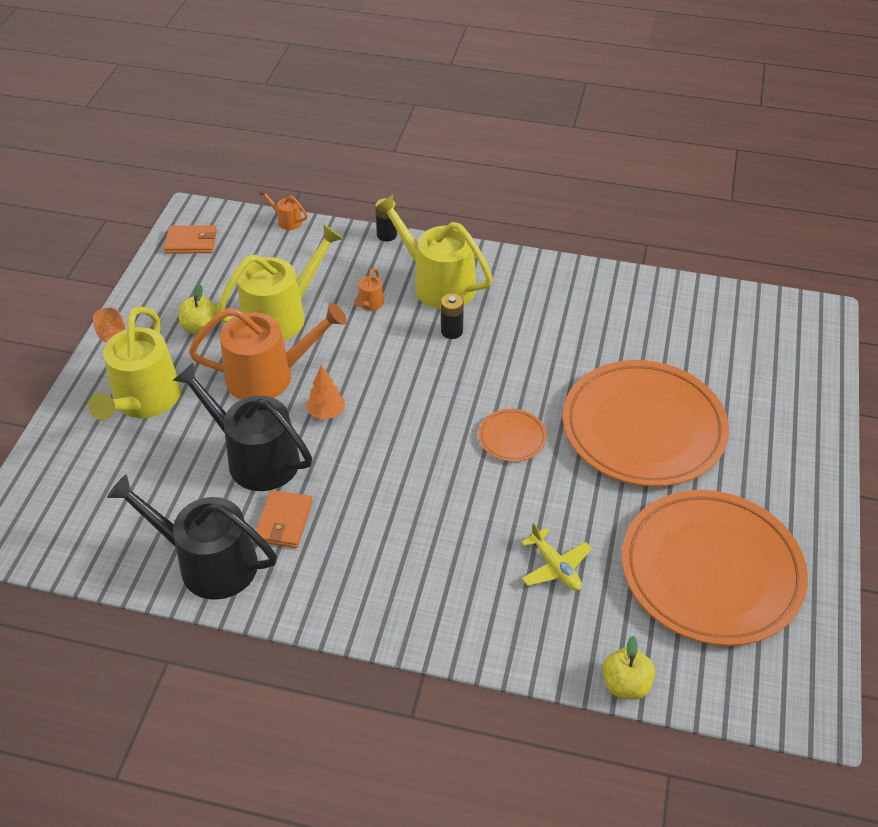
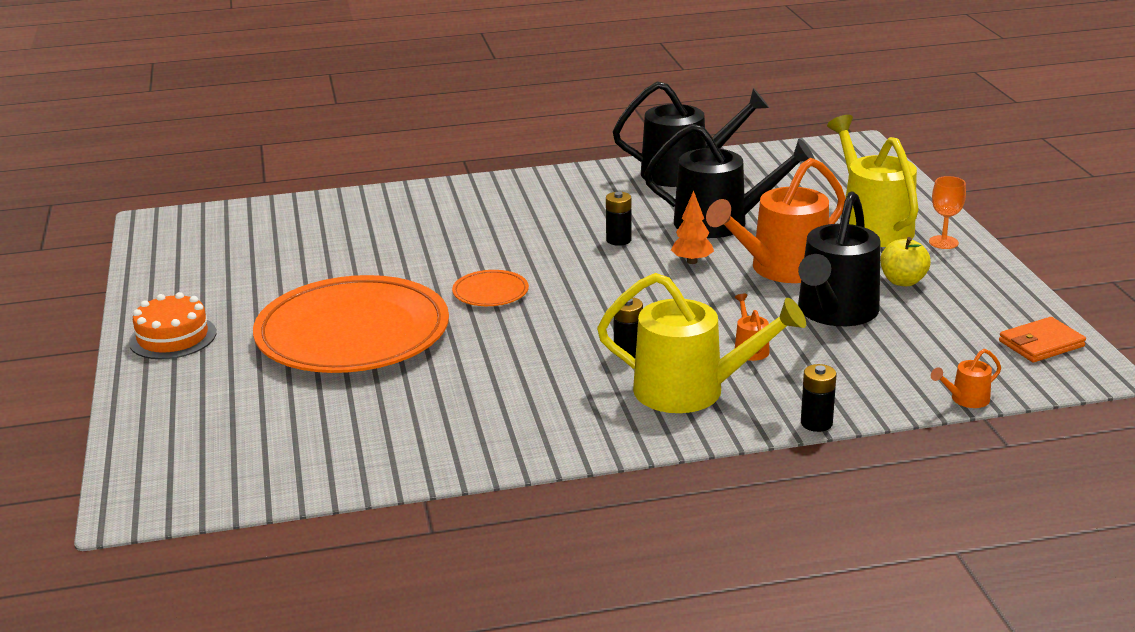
camera: 155 degrees right, 20 degrees down
yellow watering can [216,224,343,341] -> black watering can [798,191,881,326]
orange wallet [256,490,312,548] -> none
orange watering can [259,188,307,230] -> orange watering can turned 150 degrees clockwise [931,349,1001,408]
yellow plane [521,522,592,591] -> none
yellow apple [602,636,656,700] -> none
orange plate [622,490,808,646] -> none
none -> orange cake [129,292,216,359]
none -> black battery [606,192,632,246]

